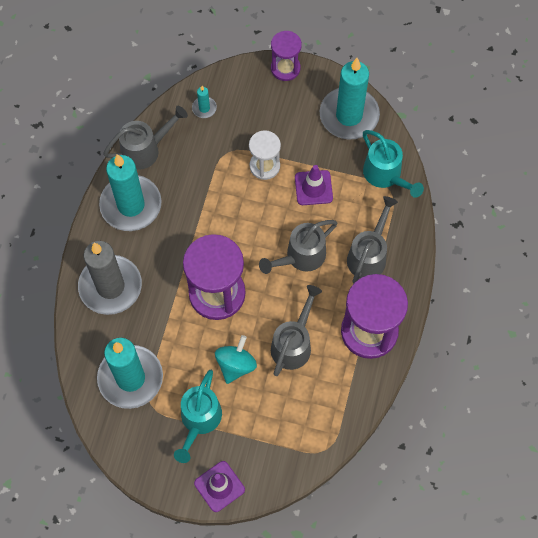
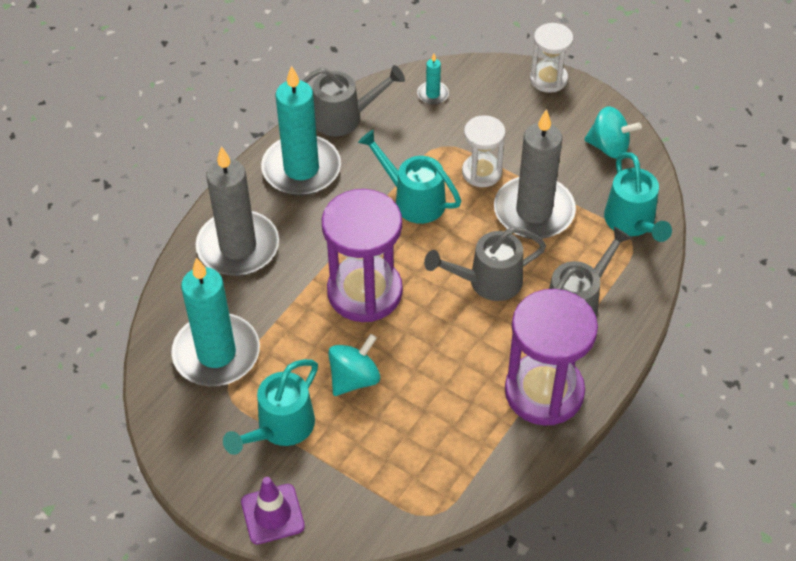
camera: 20 degrees right, 15 degrees down
purple hourglass [271,31,302,81] -> white hourglass [530,23,573,93]
grey watering can [271,285,322,376] -> none
purple traffic cone [295,165,333,205] -> grey candle [494,109,576,239]
turquoise candle [320,58,380,140] -> turquoise spinning top [584,106,642,159]
none -> turquoise watering can [358,130,461,224]

